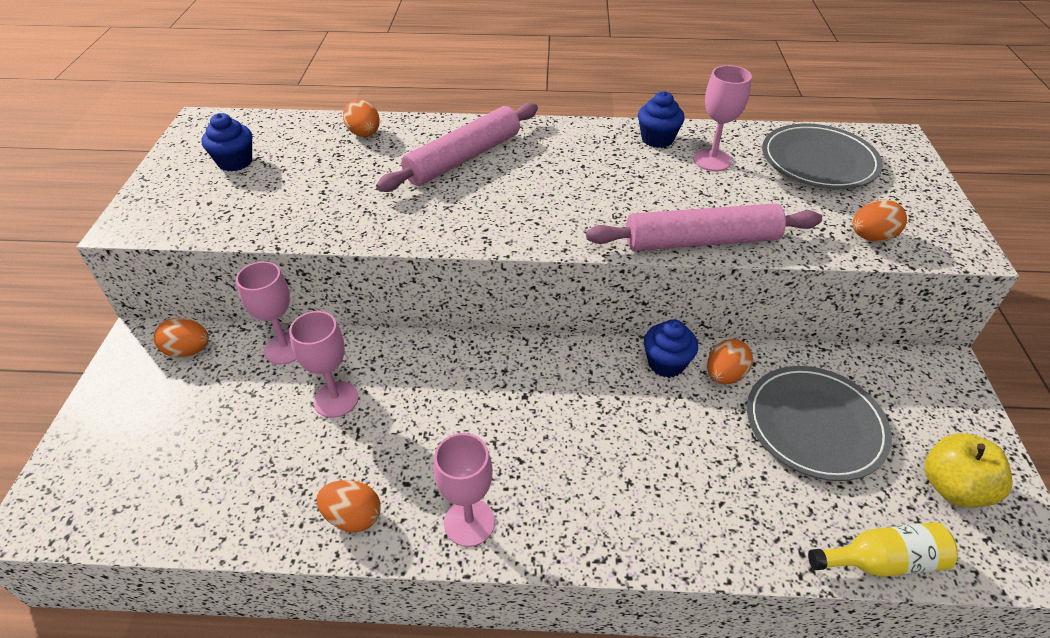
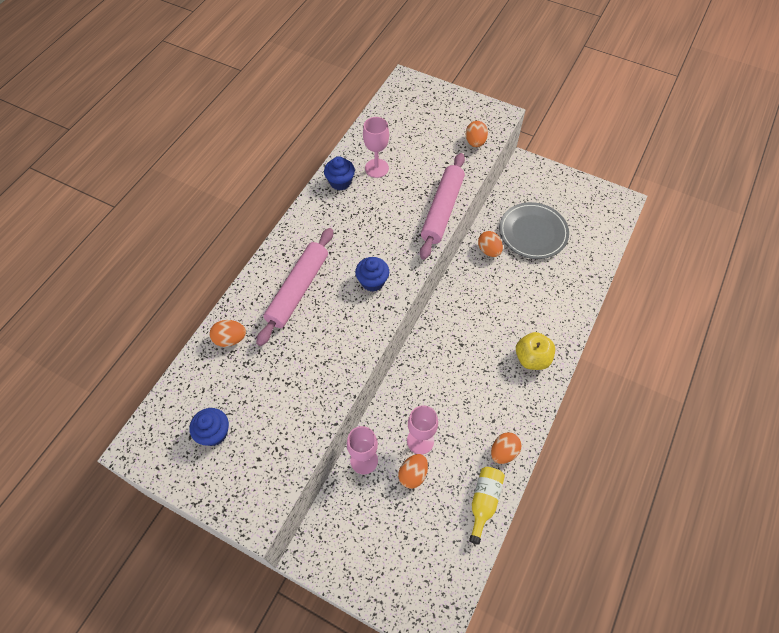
camera: 65 degrees left, 15 degrees up
orange egg [154,318,209,358] -> orange egg moved to [398,454,428,489]
pink rolling pin [376,103,538,192] -> pink rolling pin turned 45 degrees clockwise [256,228,333,346]
pink goblet [433,433,495,547] -> none
blue cupcake [644,319,698,378] -> blue cupcake moved to [355,257,389,292]
grey plate [762,124,883,189] -> none
yellow bottle [808,522,958,577] -> yellow bottle moved to [469,467,505,545]
yellow apple [925,433,1013,508] -> yellow apple moved to [516,332,555,370]

